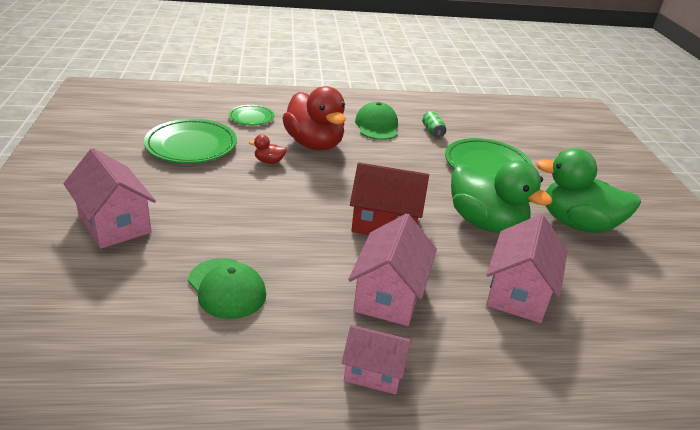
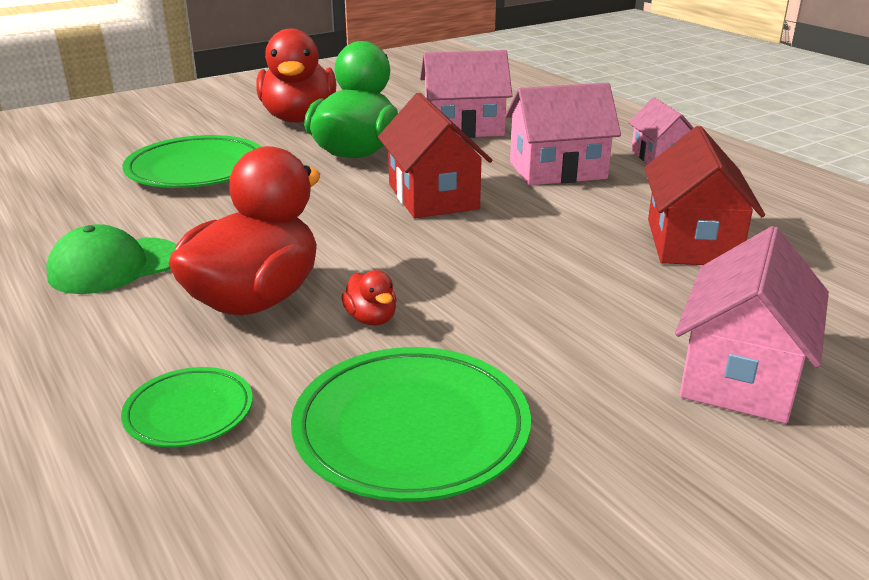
camera: 115 degrees left, 5 degrees down
green cap [188,258,266,319] -> red house [644,126,765,265]
green can [422,111,446,138] -> none
green duck [536,148,641,233] -> red duck [256,29,336,123]

